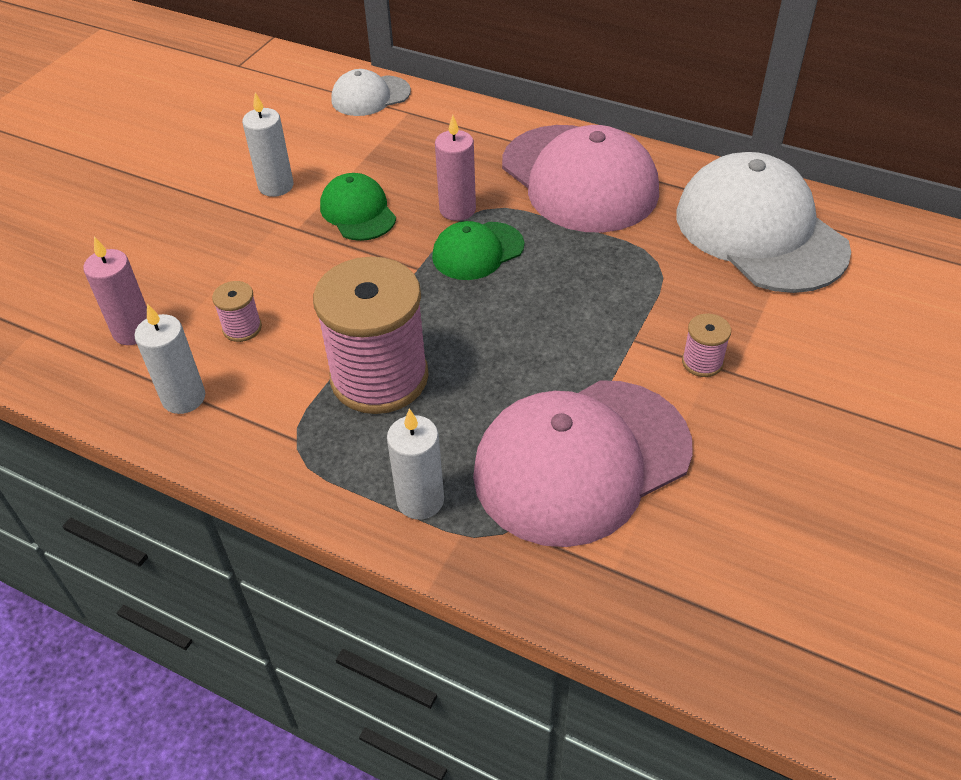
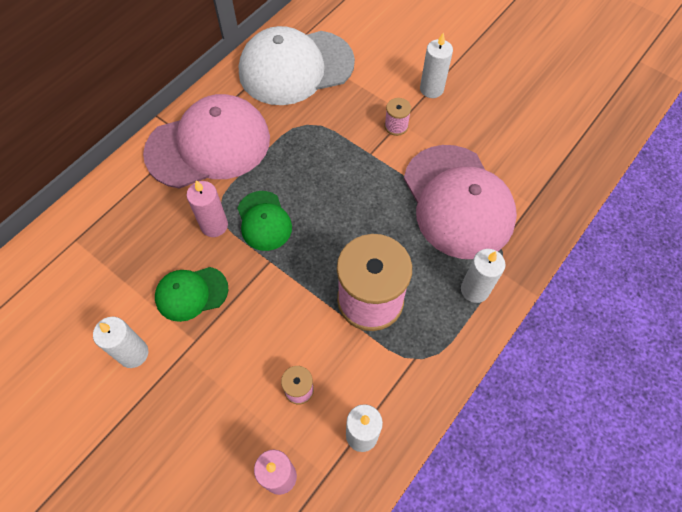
camera: 80 degrees left, 15 degrees up
white cap [331,69,411,116] -> none
none -> white candle [420,33,453,98]

